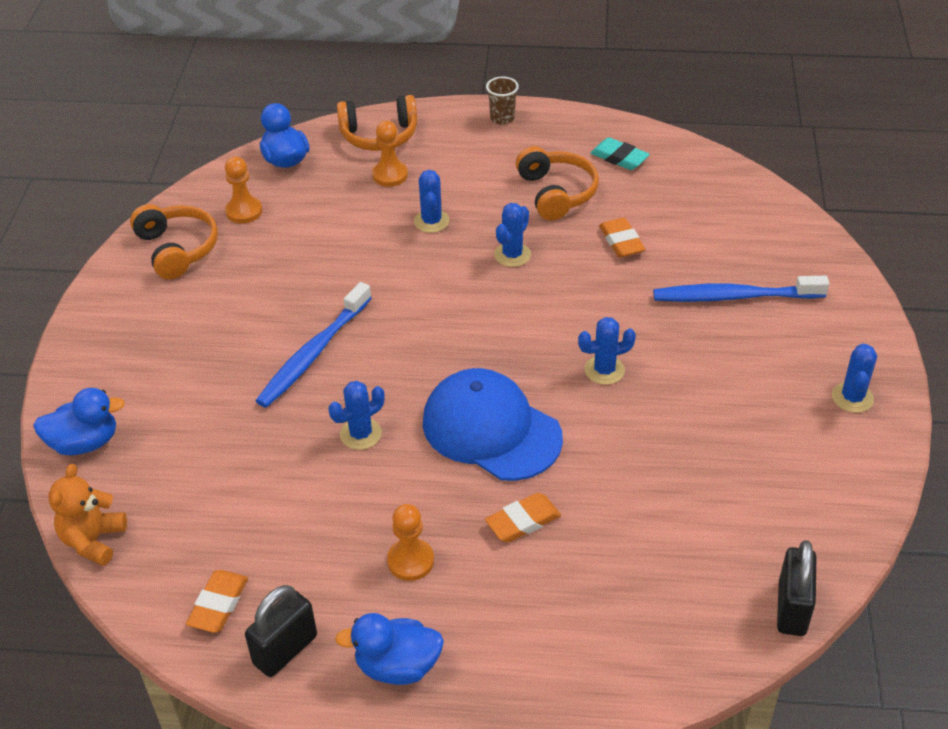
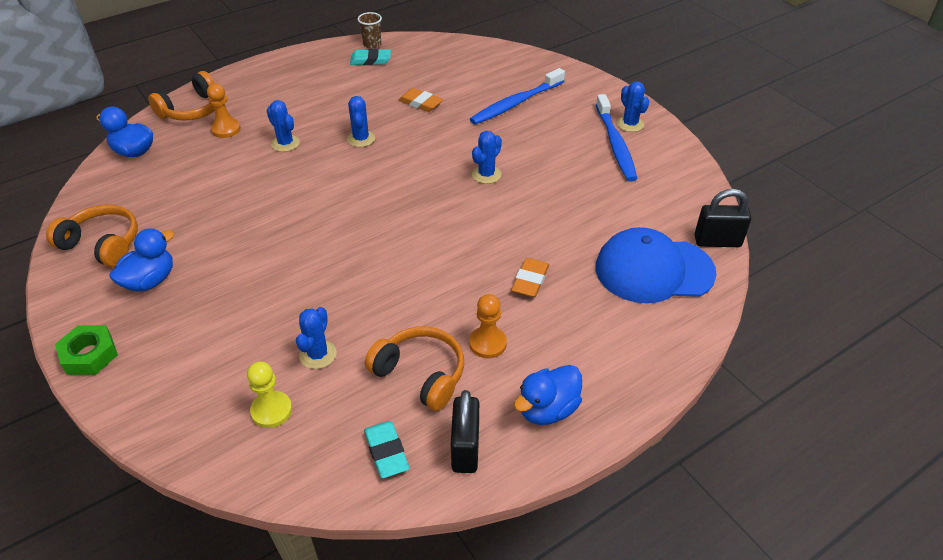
camera: 40 degrees left, 0 degrees up
blue duck [33,388,125,455] -> blue duck moved to [109,229,174,292]
orange teddy bear [49,464,127,566] -> none
orange eraser [186,570,248,633] -> turquoise eraser [364,421,410,478]
orange pawn [225,157,262,223] -> none
blue toothbrush [256,282,372,408] -> blue toothbrush moved to [596,94,637,182]
blue cactus [328,381,385,450] -> blue cactus moved to [296,307,336,369]
blue cap [423,368,563,481] -> blue cap moved to [596,227,716,303]
brown cup [486,77,519,125] -> brown cup moved to [358,12,382,49]
orange headphones [516,146,599,220] -> orange headphones moved to [365,326,464,411]
black padlock [777,540,816,636] -> black padlock turned 60 degrees counterclockwise [694,189,751,247]
none -> green nut [55,325,118,375]
none -> yellow pawn [247,361,292,428]

